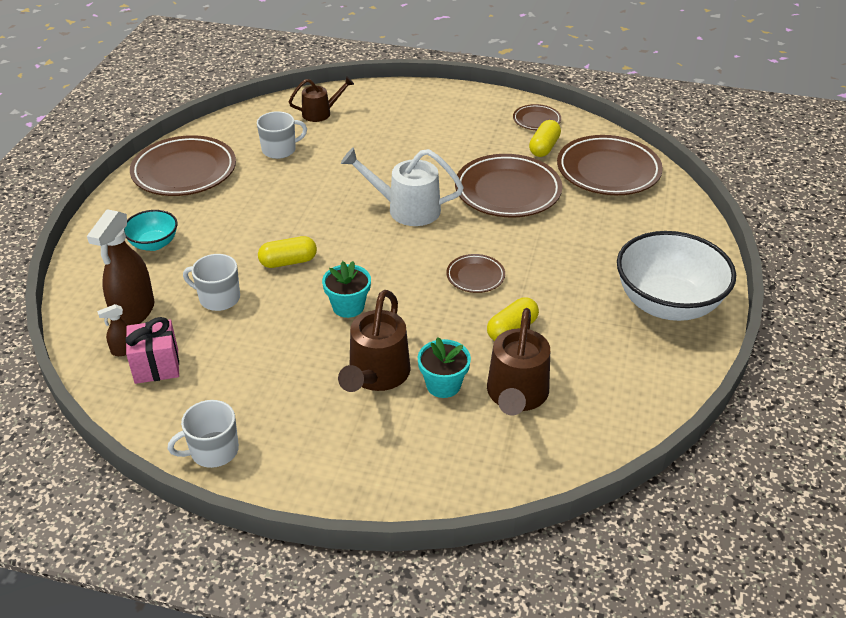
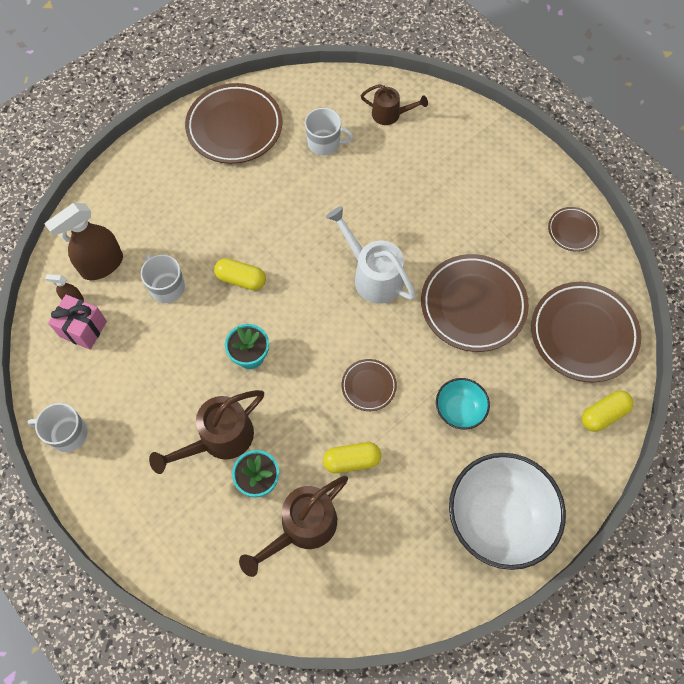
camera: 35 degrees right, 25 degrees up
turquoise bowl [124,210,177,251] -> turquoise bowl moved to [436,378,490,429]
yellow capsule [529,120,561,157] -> yellow capsule moved to [582,390,634,432]

